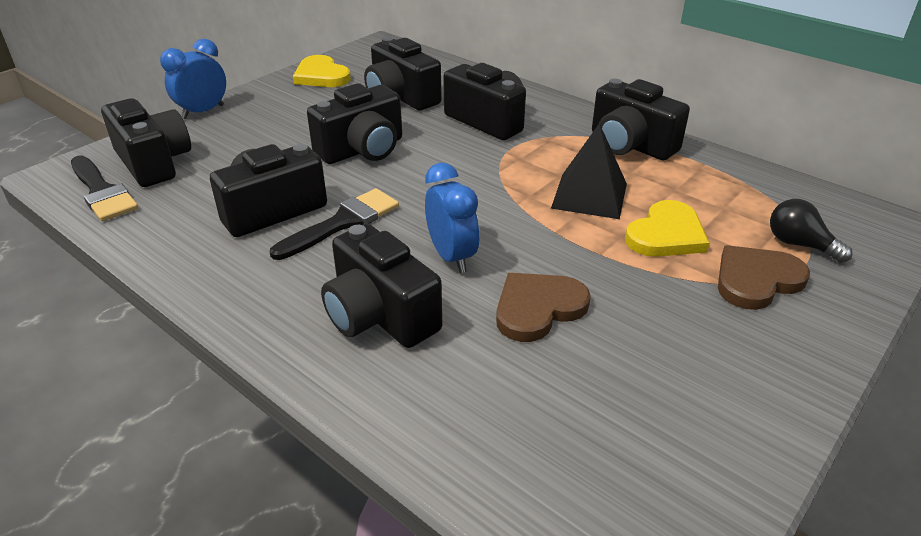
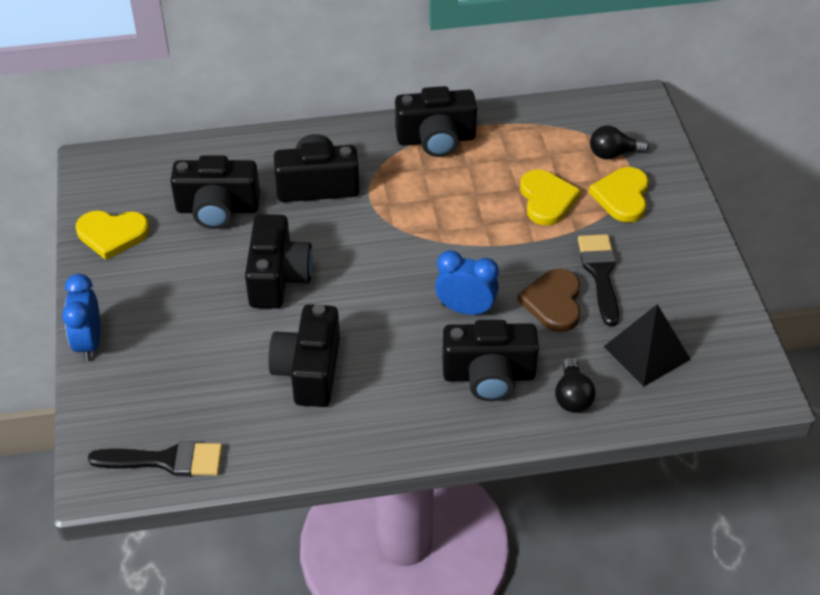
camera: 50 degrees left, 10 degrees up
black camera [101,98,191,187] -> none
black brush [270,188,399,260] -> black brush moved to [578,234,619,326]
black pyramid [551,123,627,219] -> black pyramid moved to [604,304,691,387]
brown heart [718,245,810,310] -> yellow heart [589,167,649,222]
none -> black light bulb [555,357,596,413]

